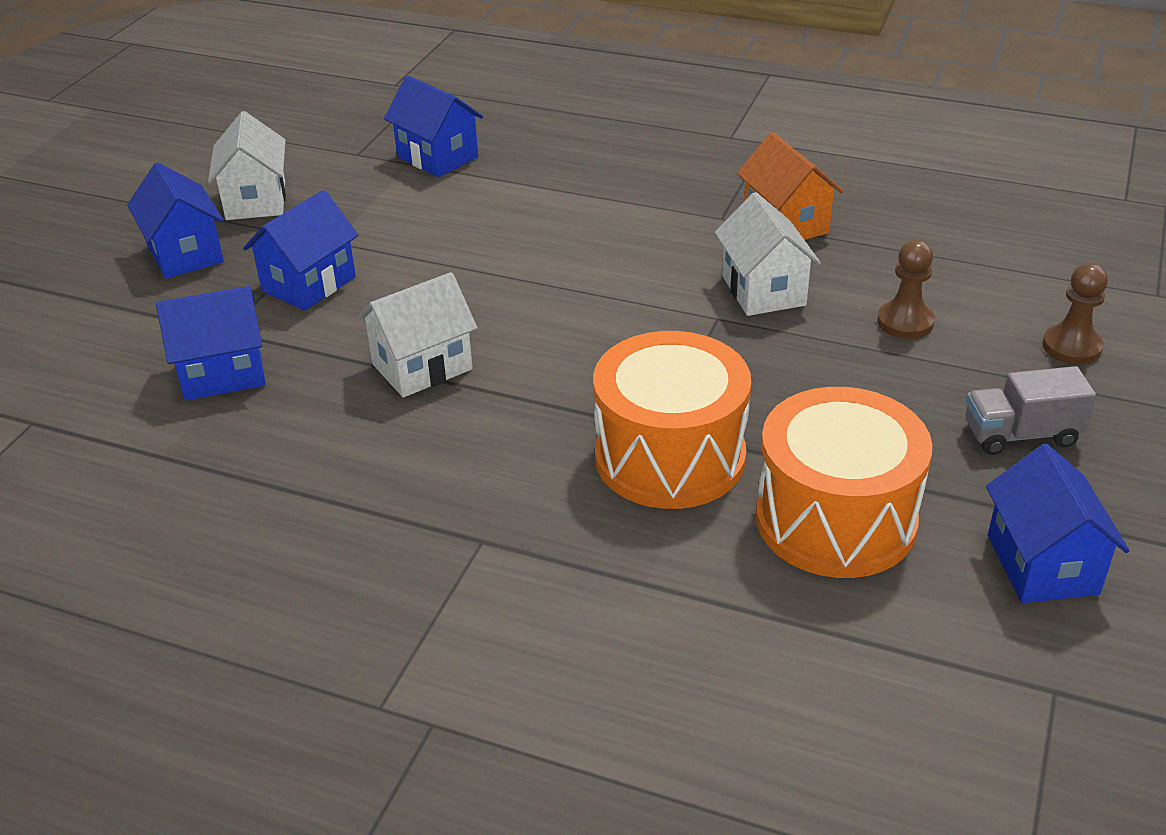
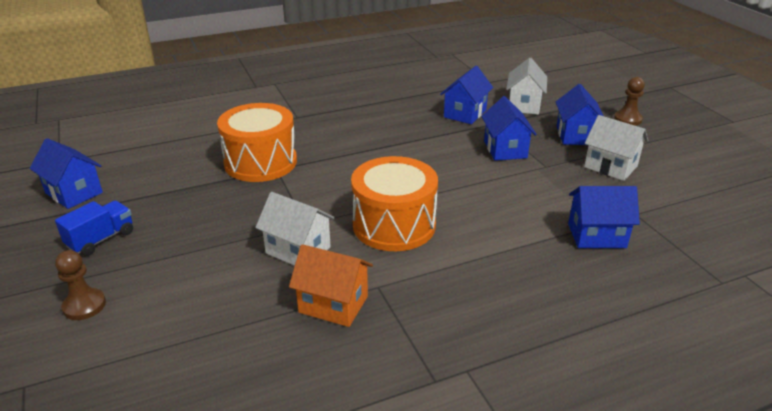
camera: 135 degrees right, 5 degrees down
blue house [127,162,224,279] -> blue house turned 75 degrees clockwise [556,84,603,145]
white house [357,272,477,398] -> white house moved to [506,58,547,115]
orange drum [756,387,933,578] -> orange drum moved to [351,156,438,251]
brown pawn [877,240,935,339] -> brown pawn moved to [614,77,645,126]
grey truck [965,366,1096,455] -> blue truck [55,201,133,256]

